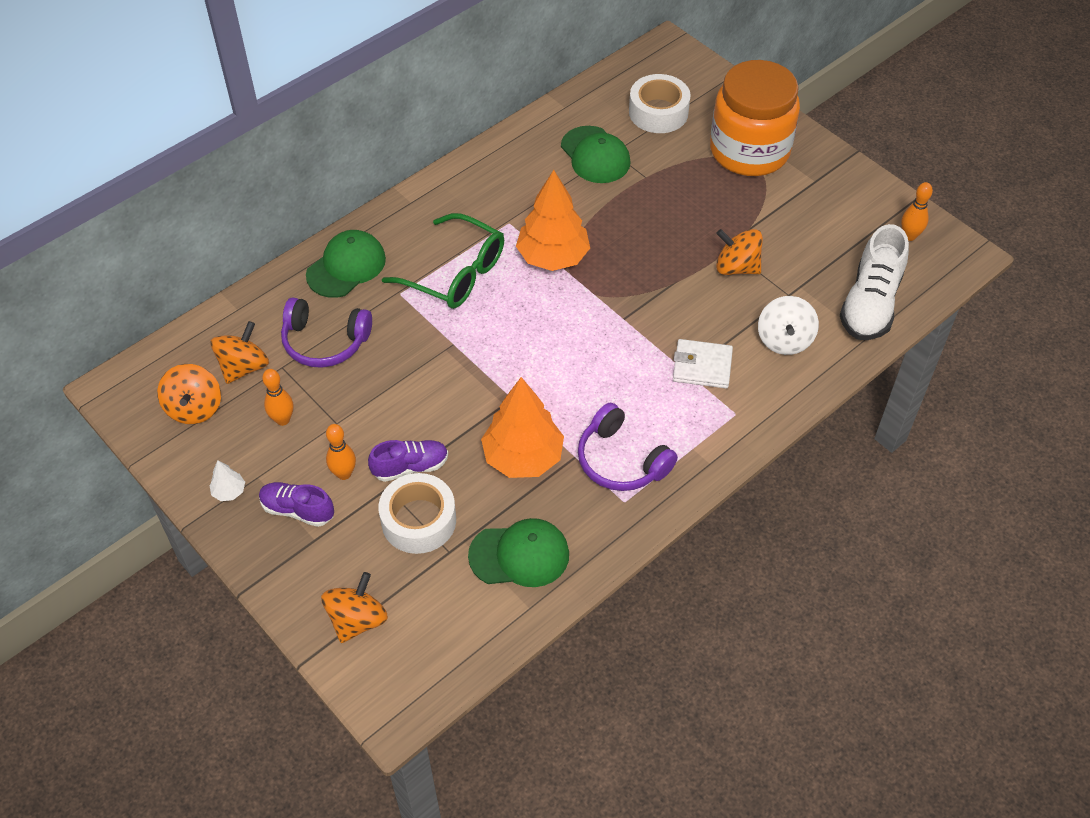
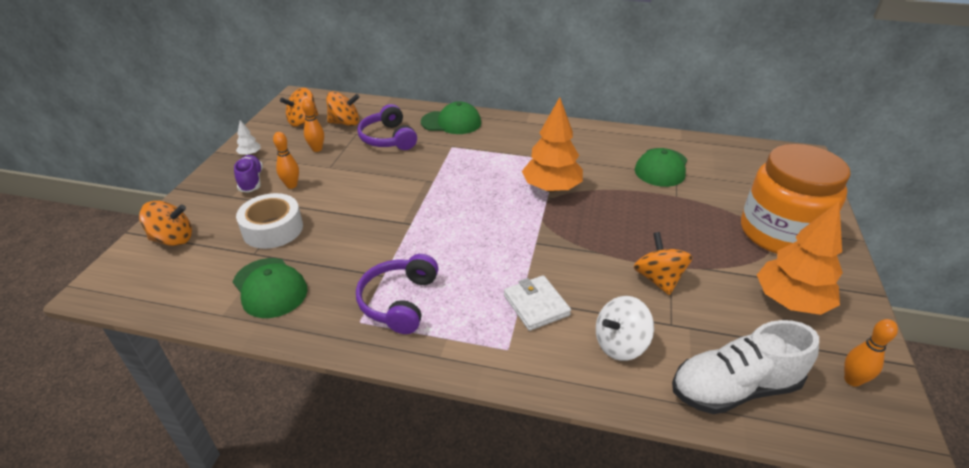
camera: 55 degrees right, 15 degrees down
purple shoe [368,440,448,482] -> none
green glasses [382,213,504,309] -> none
orange tree [481,377,564,478] -> orange tree moved to [757,201,843,315]
white tape [629,74,691,133] -> none

